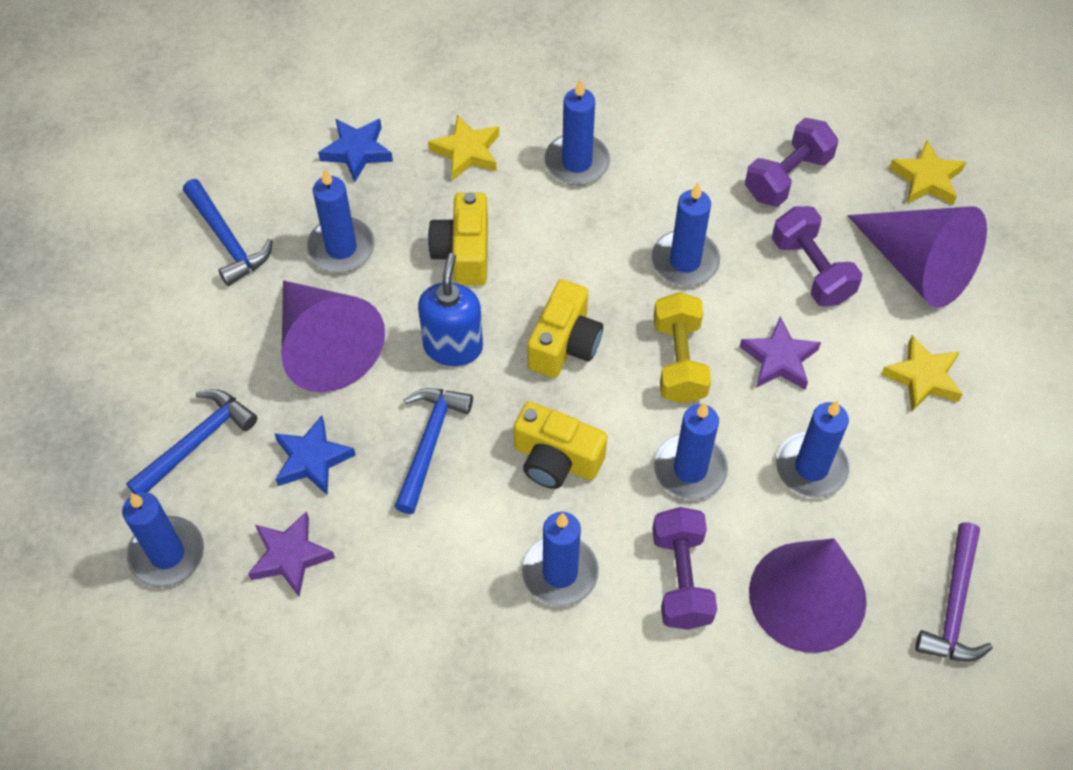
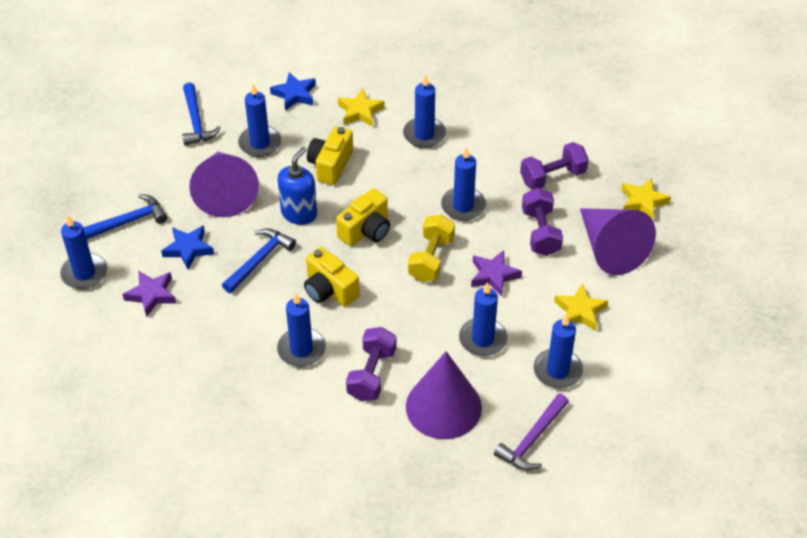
camera: 20 degrees right, 10 degrees down
blue candle [654,403,728,500] -> blue candle moved to [534,314,583,389]

